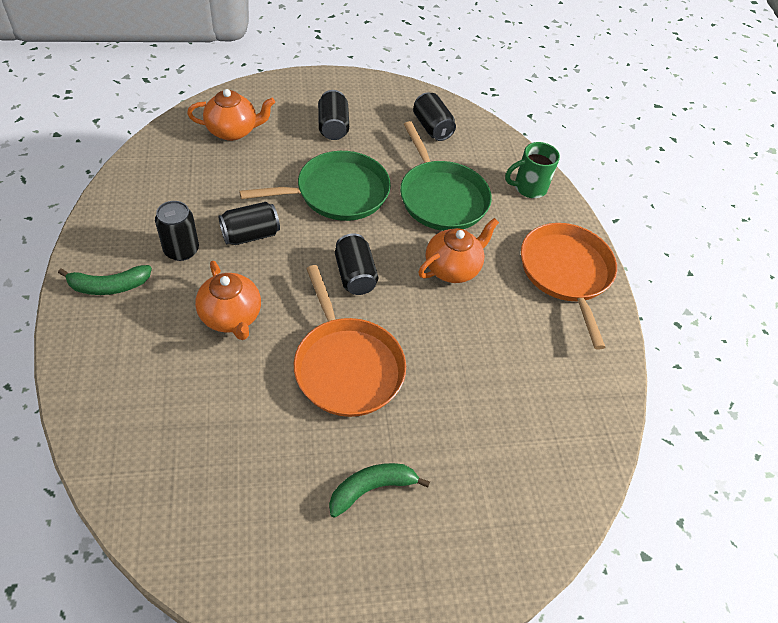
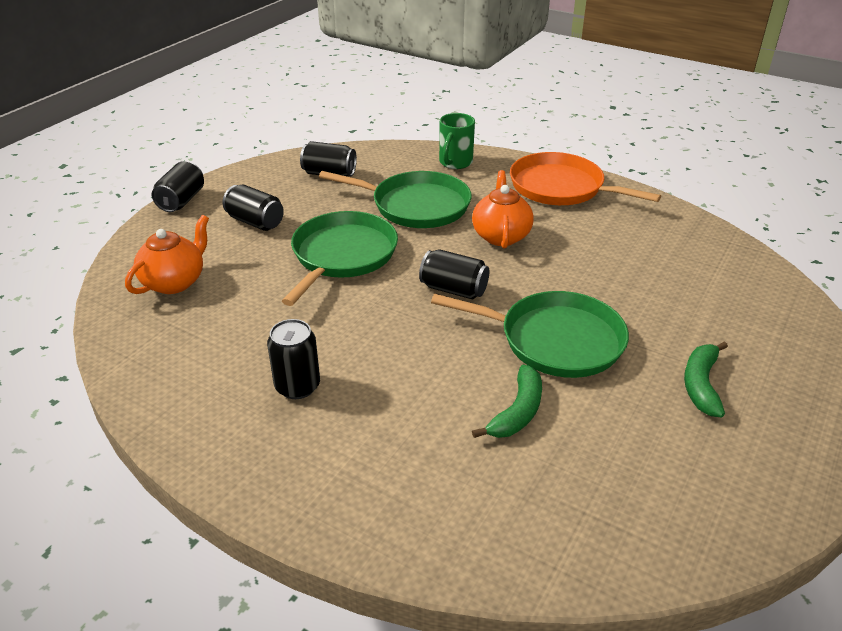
camera: 45 degrees left, 15 degrees down
green banana [58,265,152,295] -> green banana moved to [472,365,542,438]
orange teapot [195,261,261,340] -> none
black can [218,202,280,245] -> black can moved to [152,161,204,212]
orange pan [294,265,406,417] -> green pan [431,291,629,378]

